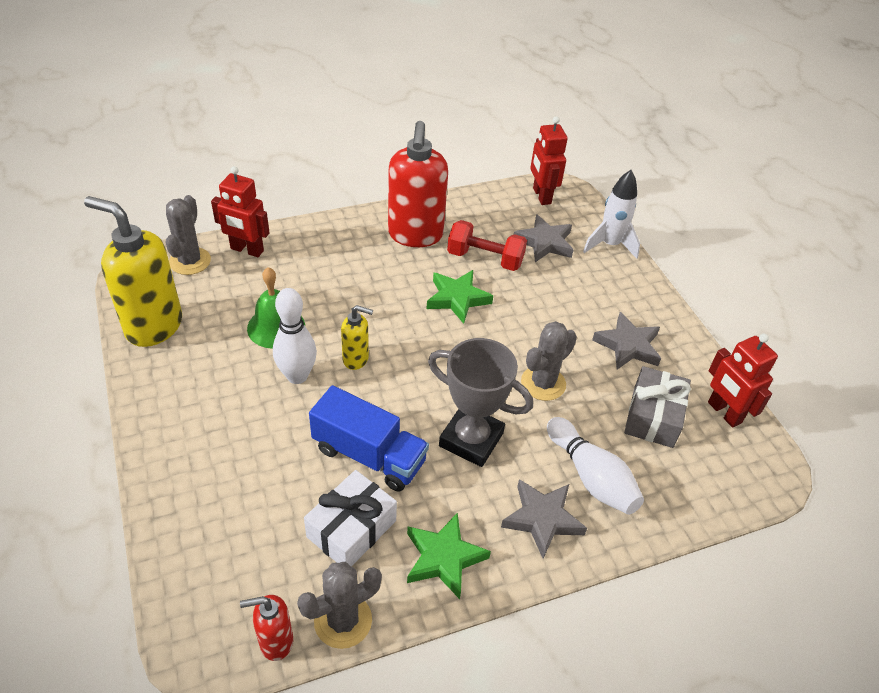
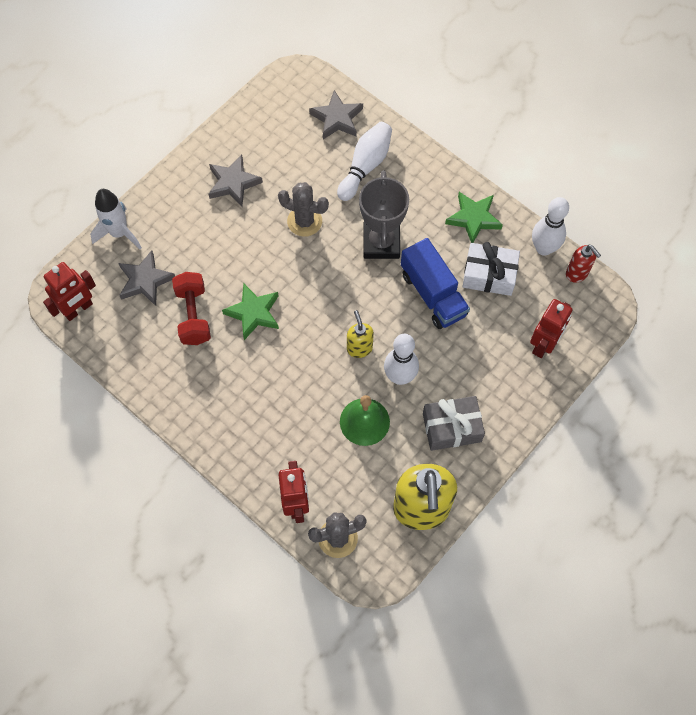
camera: 115 degrees left, 20 degrees up
grey cactus [297,562,382,649] -> white bowling pin [532,197,569,256]
blue truck [309,385,429,492] -> blue truck turned 150 degrees clockwise [401,238,470,329]
red soap dispenser [388,121,448,247] -> none
grey star [501,479,587,558] -> grey star moved to [309,90,363,140]
grey gift [624,366,691,448] -> grey gift moved to [423,396,485,451]
red robot [708,334,778,428] -> red robot moved to [530,299,572,358]

